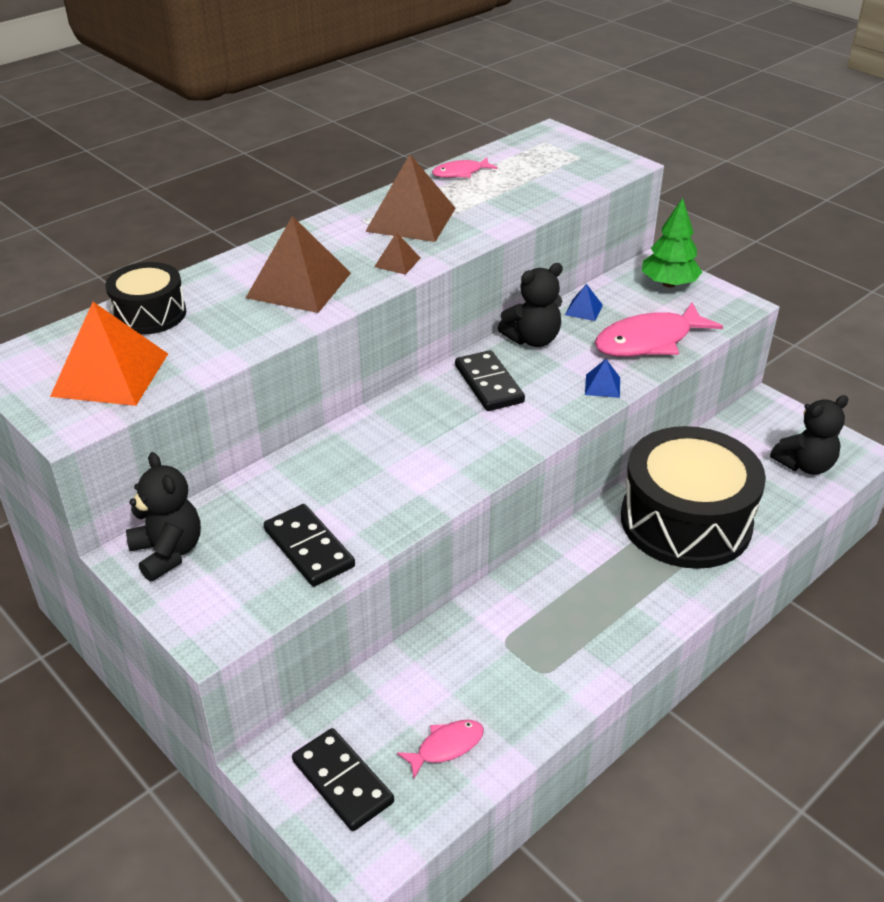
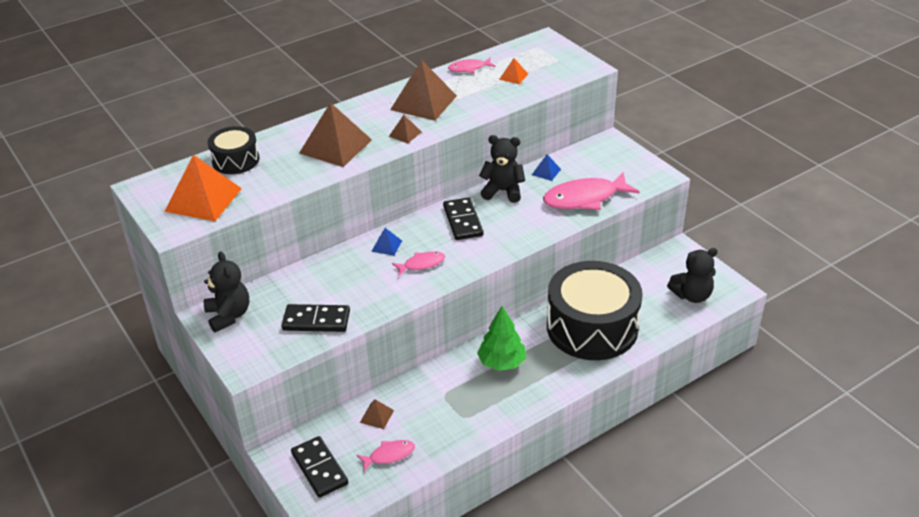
camera: 10 degrees right, 0 degrees up
black domino [264,504,355,587] -> black domino turned 60 degrees counterclockwise [282,304,350,332]
black teddy bear [498,263,563,347] -> black teddy bear turned 150 degrees counterclockwise [479,135,525,203]
blue pyramid [585,359,620,398] -> blue pyramid moved to [371,228,402,256]
green tree [642,198,702,288] -> green tree moved to [477,306,526,371]
none -> brown pyramid [360,399,394,429]
none -> pink fish [392,251,445,275]
none -> orange pyramid [499,58,528,84]

